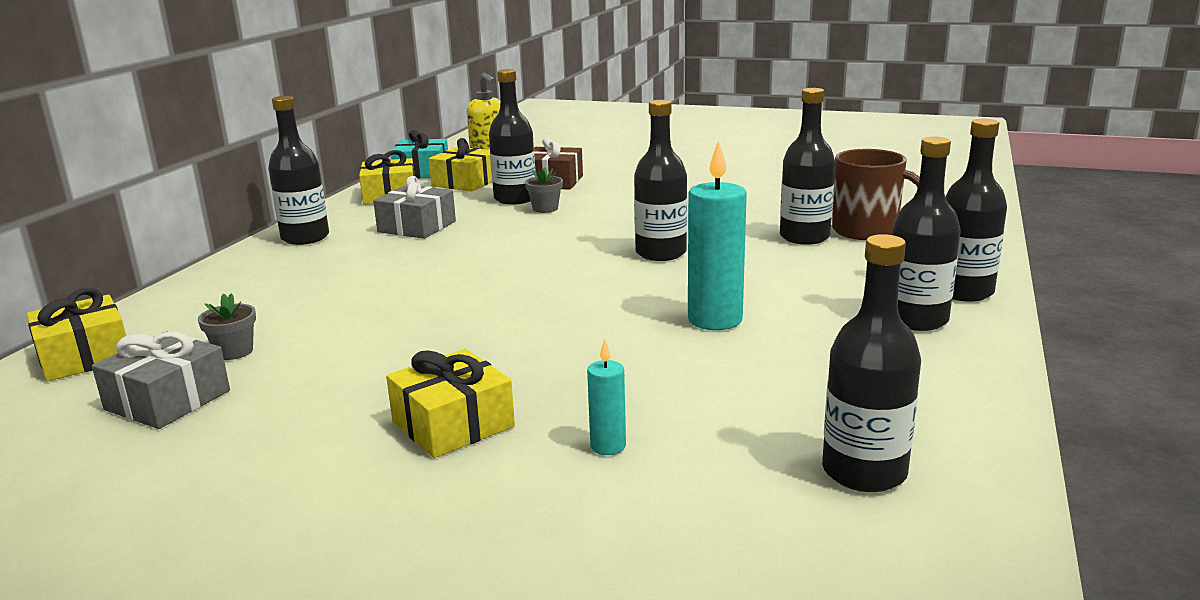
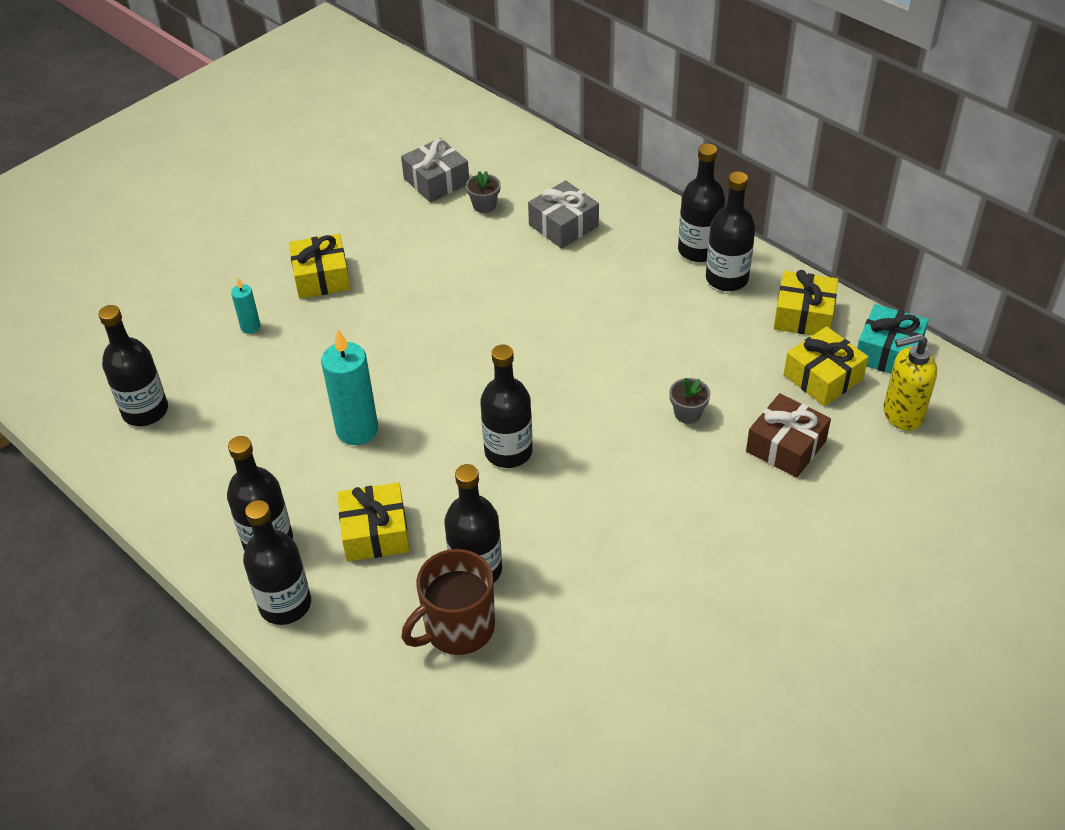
camera: 115 degrees right, 25 degrees up
yellow gift [27,288,126,382] -> yellow gift moved to [338,483,409,562]
grey gift [373,176,456,239] -> grey gift moved to [528,180,599,248]
black bottle [489,69,536,205] -> black bottle moved to [706,172,755,291]

